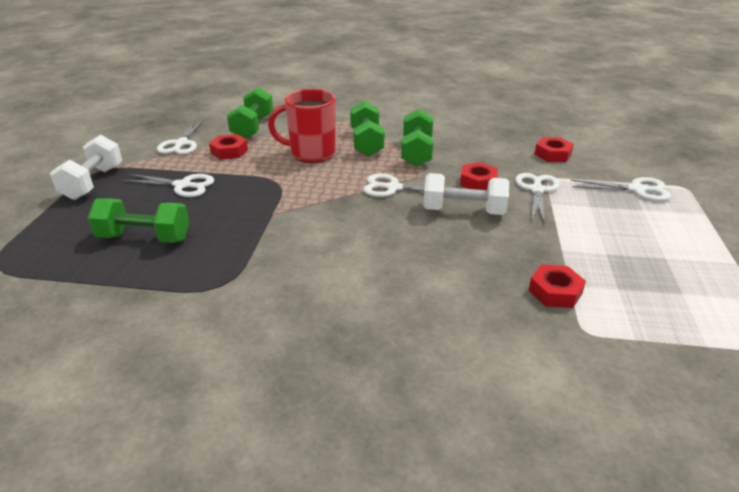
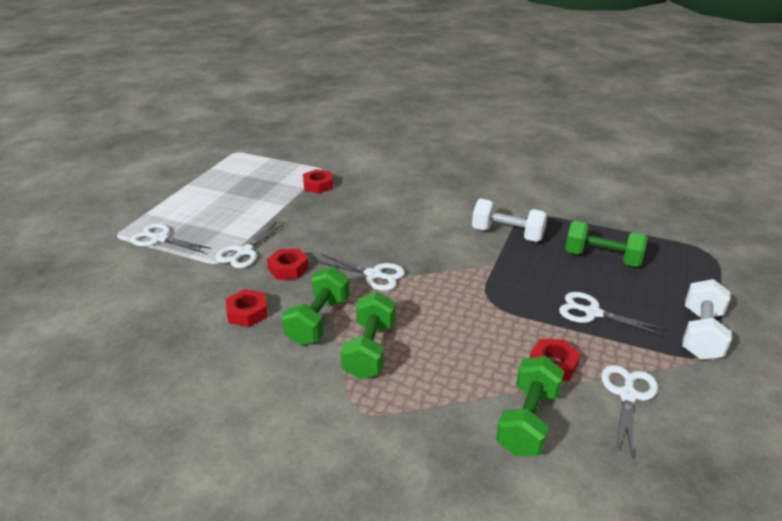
camera: 165 degrees left, 0 degrees up
red mug [268,89,335,163] -> none
white dumbbell [423,173,509,215] -> white dumbbell moved to [472,198,548,242]
red nut [534,137,574,162] -> red nut moved to [226,289,268,327]

